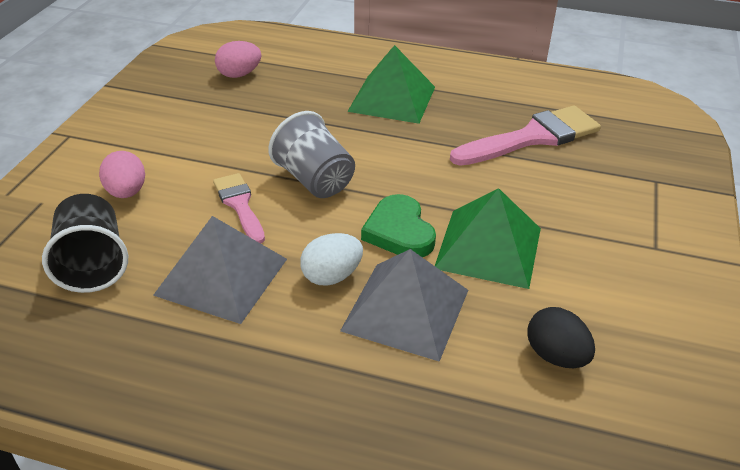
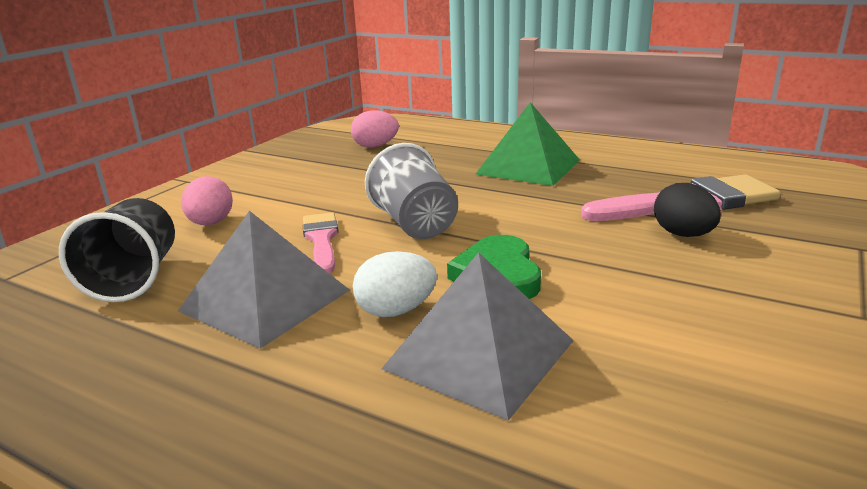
camera: 15 degrees right, 15 degrees down
green pyramid [435,188,541,289] -> none
black egg [528,307,595,368] -> black egg moved to [654,183,721,237]

